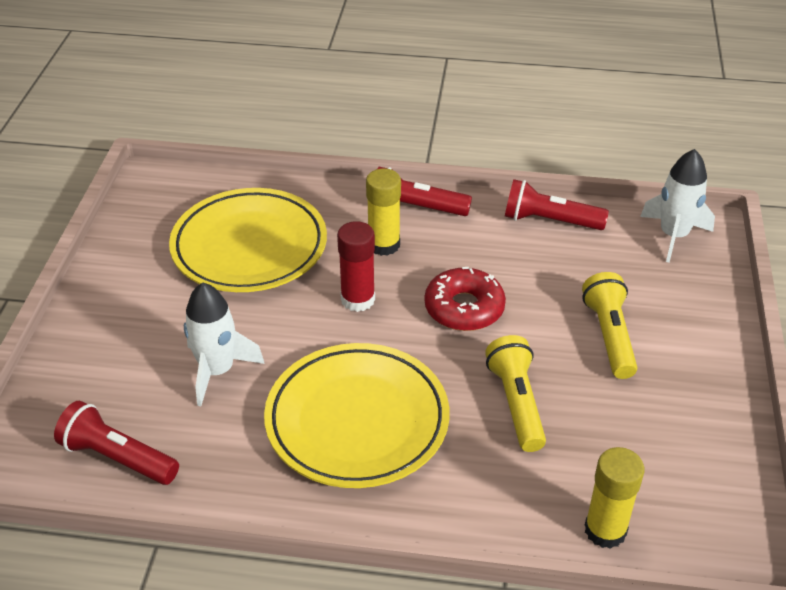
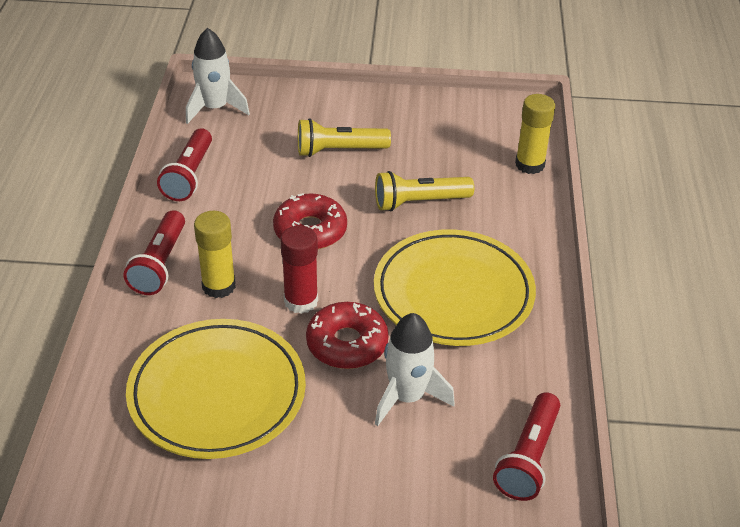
camera: 95 degrees left, 0 degrees up
none -> red donut [306,302,389,369]

